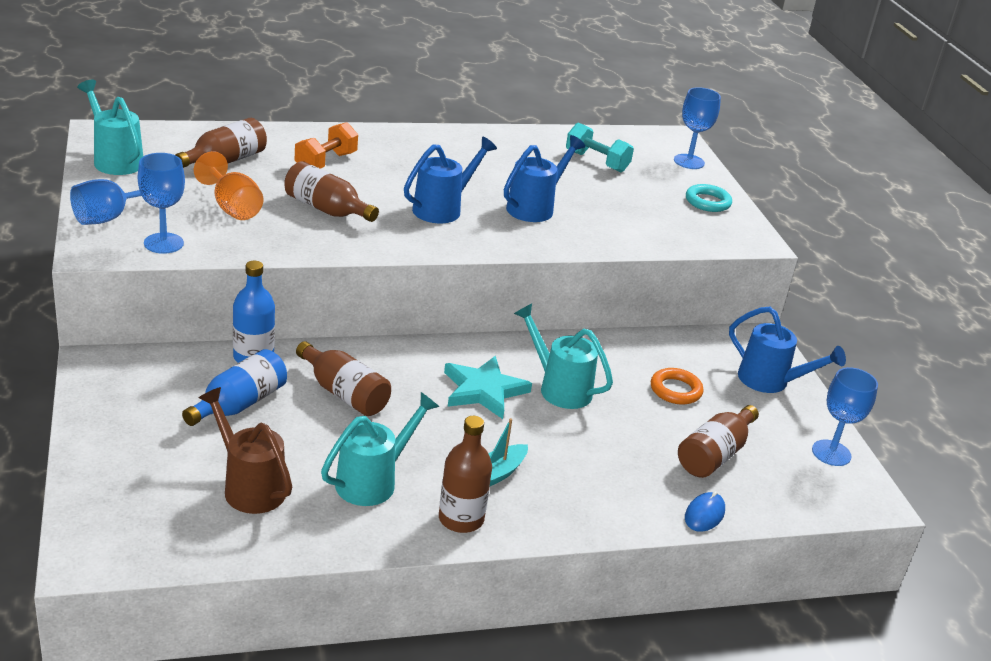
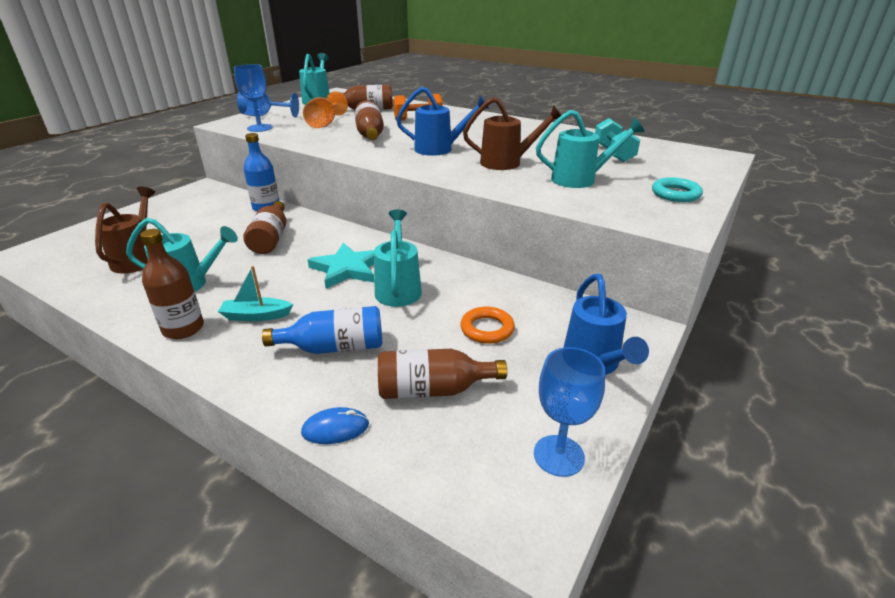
camera: 50 degrees right, 0 degrees up
blue bottle [182,349,287,426] -> blue bottle moved to [262,306,383,354]
blue watering can [504,135,586,222] -> brown watering can [463,97,561,170]
blue goblet [674,87,721,169] -> none
none -> turquoise watering can [536,110,645,188]

